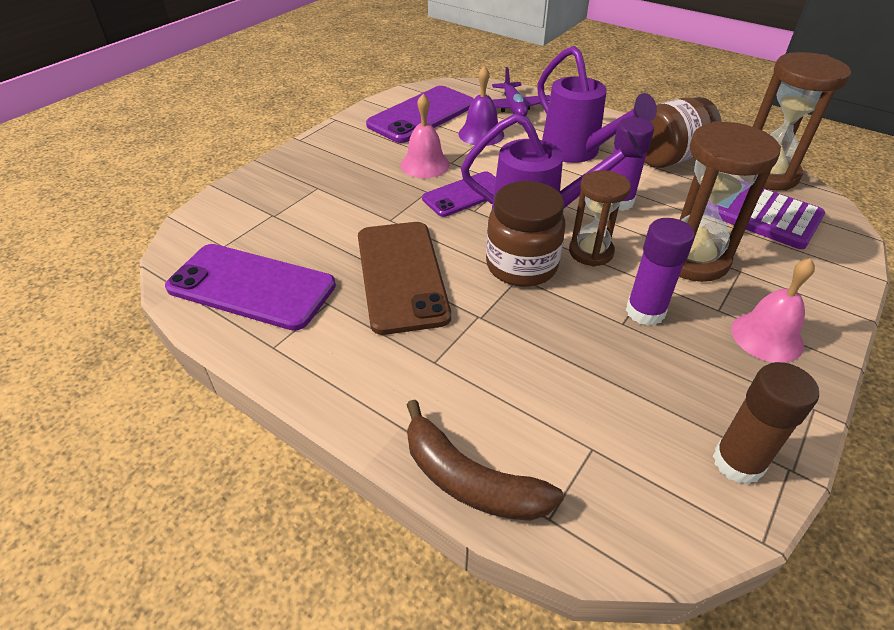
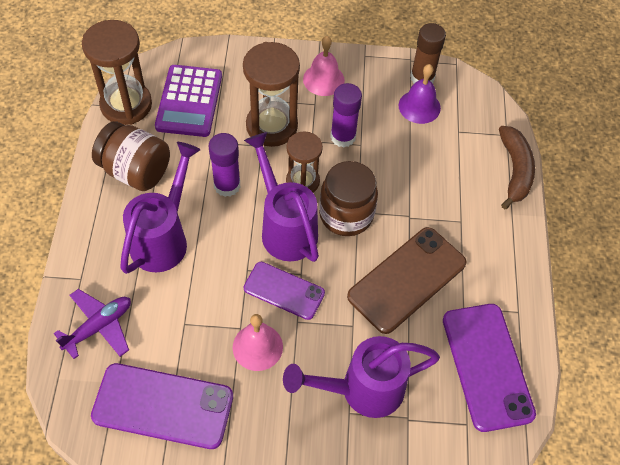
camera: 125 degrees left, 15 degrees up
purple bell [458,66,504,146] -> purple bell moved to [399,64,441,124]
none -> purple watering can [283,336,440,418]

